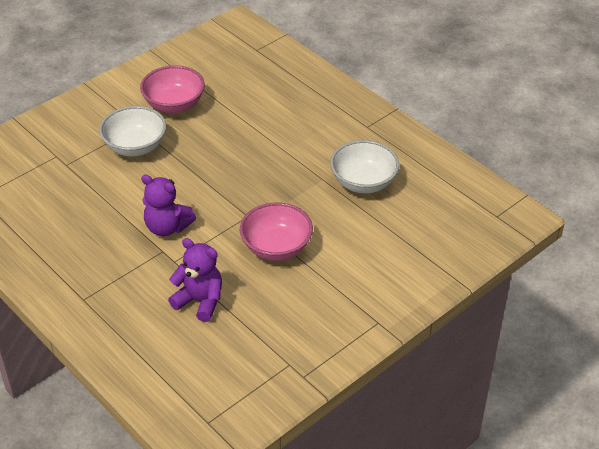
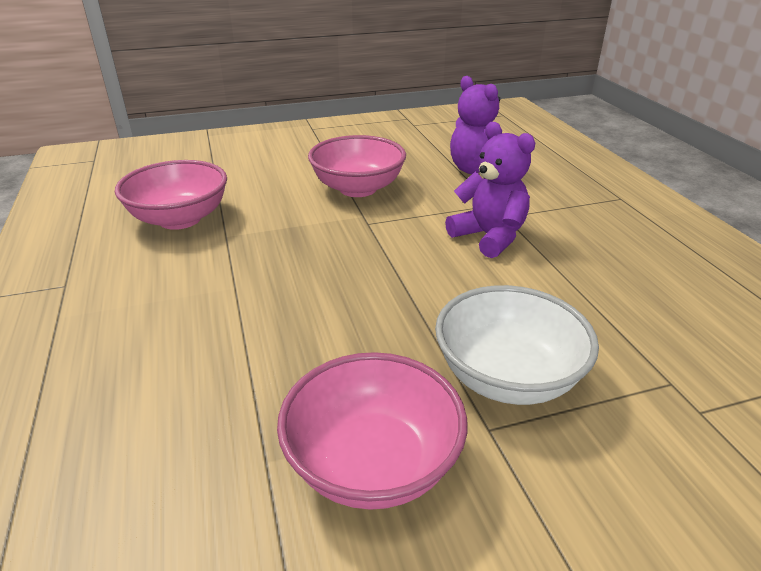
camera: 155 degrees left, 10 degrees down
white bowl [330,140,399,193] -> pink bowl [115,160,227,230]

